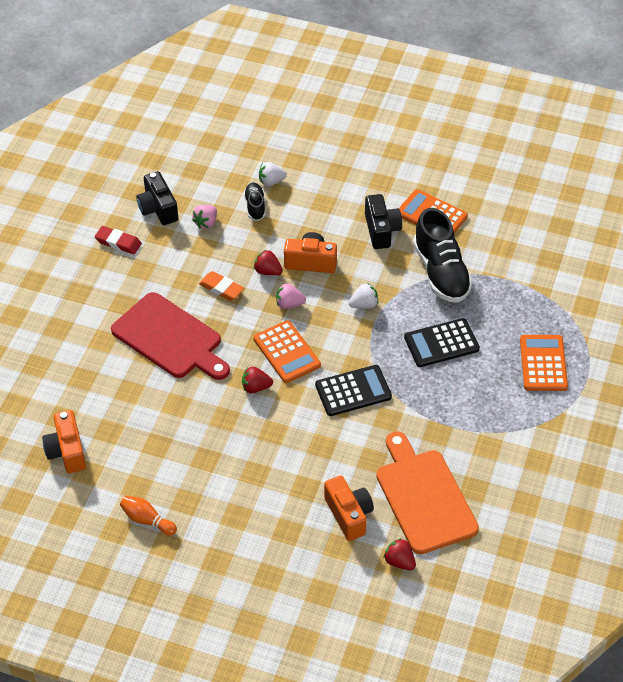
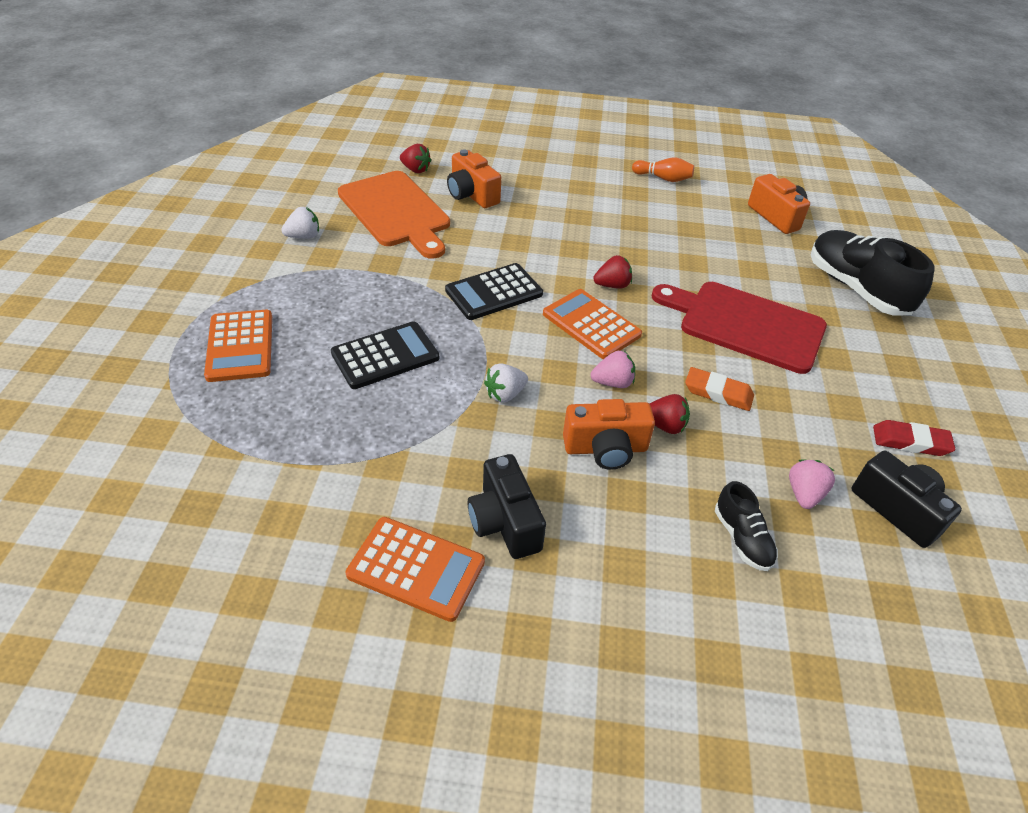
camera: 165 degrees right, 5 degrees down
white strawberry [259,162,287,186] -> white strawberry moved to [281,207,319,239]
black shoe [413,208,473,303] -> black shoe moved to [811,230,935,315]

